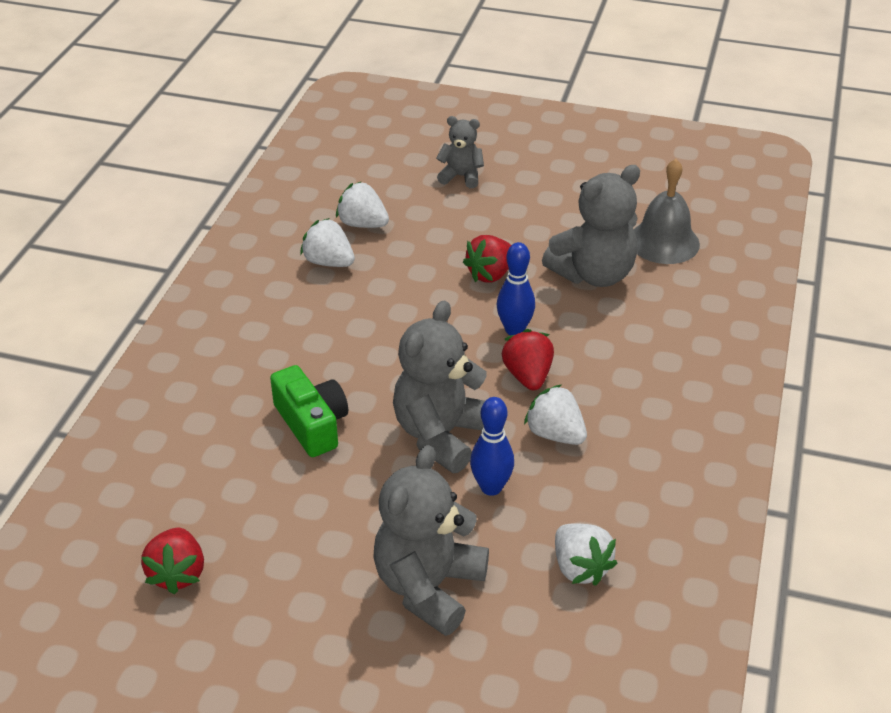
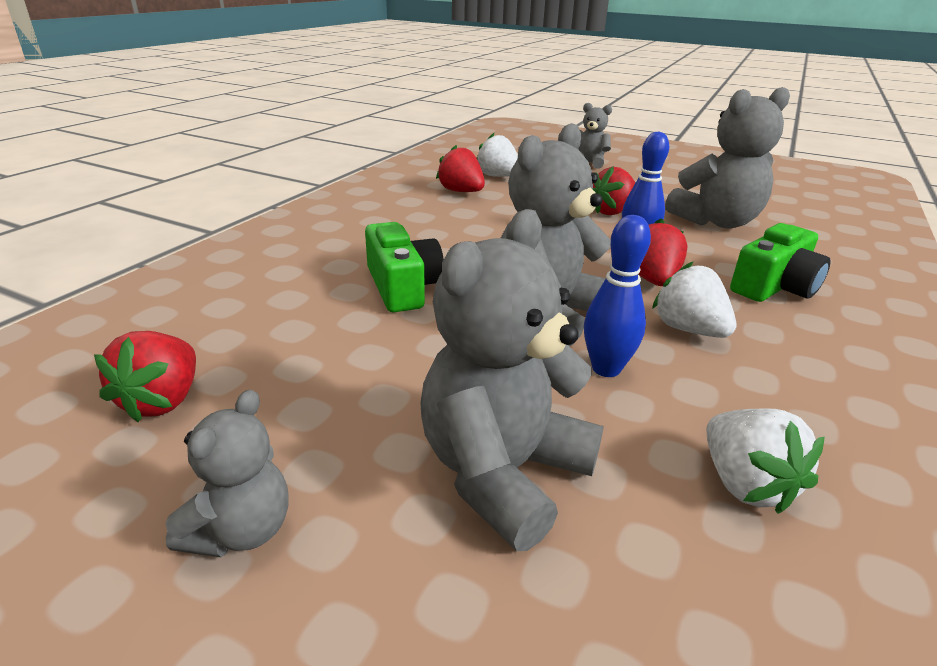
camera: 10 degrees right, 10 degrees down
white strawberry [300,218,355,267] -> red strawberry [436,145,485,192]
grey bell [634,159,700,264] -> none
none -> grey teddy bear [165,390,289,557]
none -> green camera [730,223,831,302]

